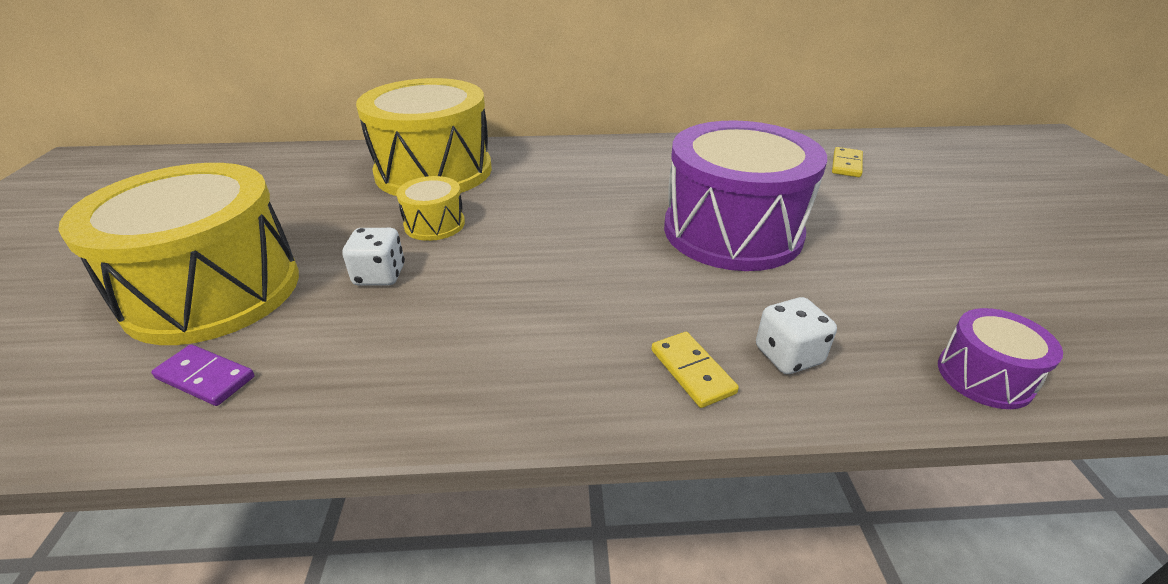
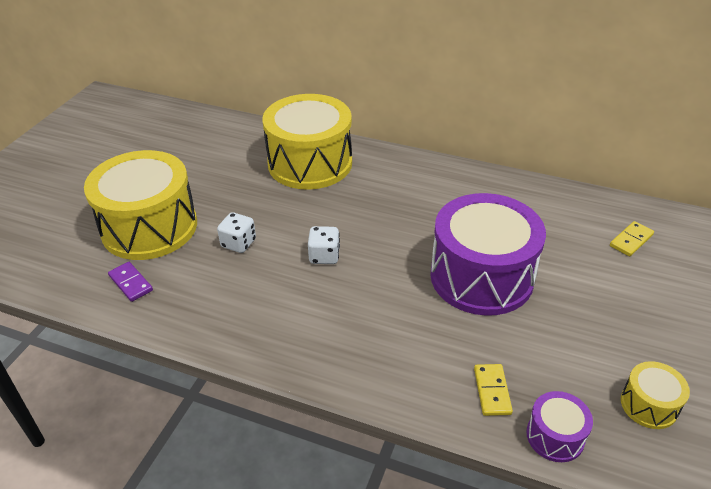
camera: 25 degrees right, 5 degrees up
yellow drum [396,176,465,241] -> yellow drum moved to [621,361,690,429]
yellow domino [652,332,739,408] -> yellow domino moved to [474,364,513,416]
white dice [756,297,837,374] -> white dice moved to [308,226,340,264]

